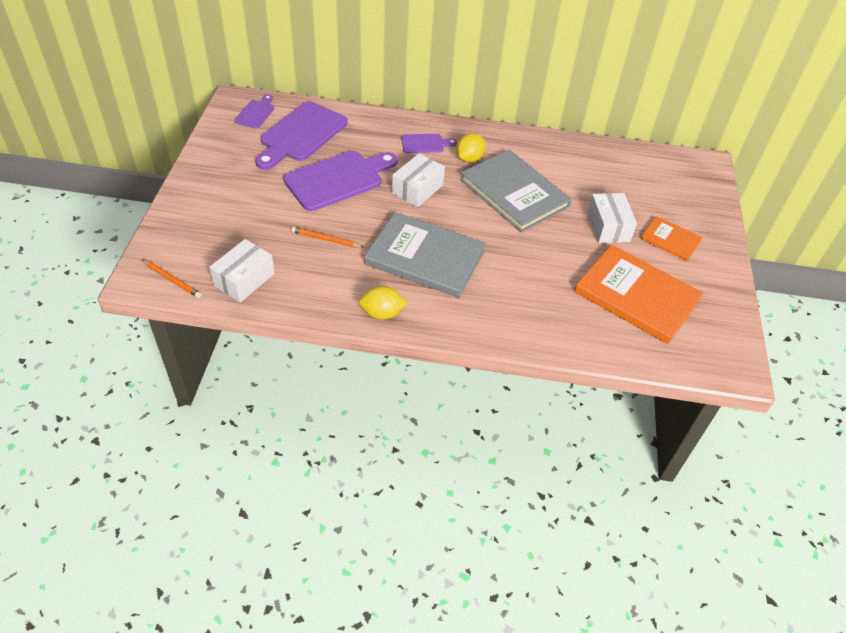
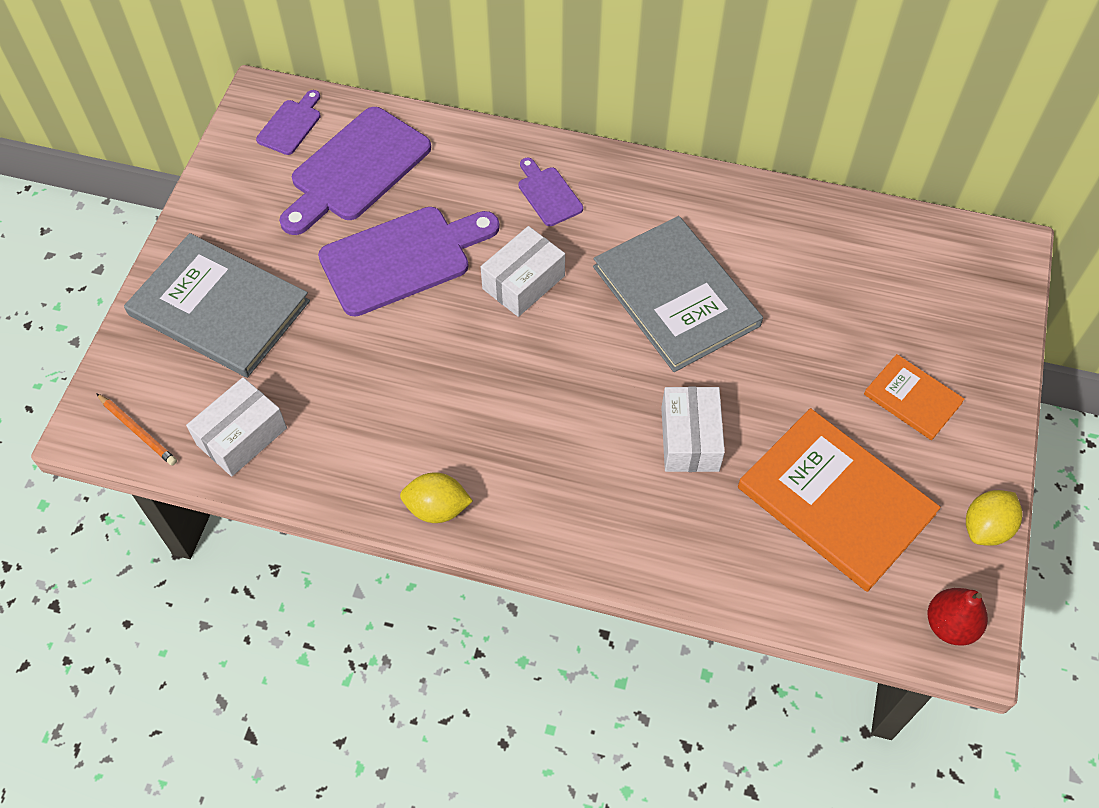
camera: 10 degrees right, 10 degrees up
orange pencil [291,227,364,247] -> none
grey book [364,212,486,298] -> grey book moved to [124,233,310,378]
purple cutting board [402,134,457,153] -> purple cutting board turned 120 degrees counterclockwise [518,158,583,226]
yellow lemon [456,133,486,162] -> yellow lemon moved to [966,490,1023,546]
white box [587,193,637,243] -> white box moved to [661,386,725,472]
none -> red pear [928,588,988,645]

